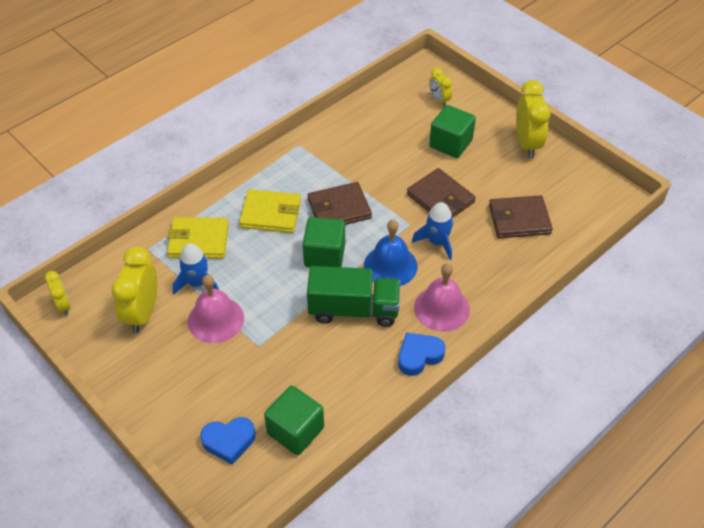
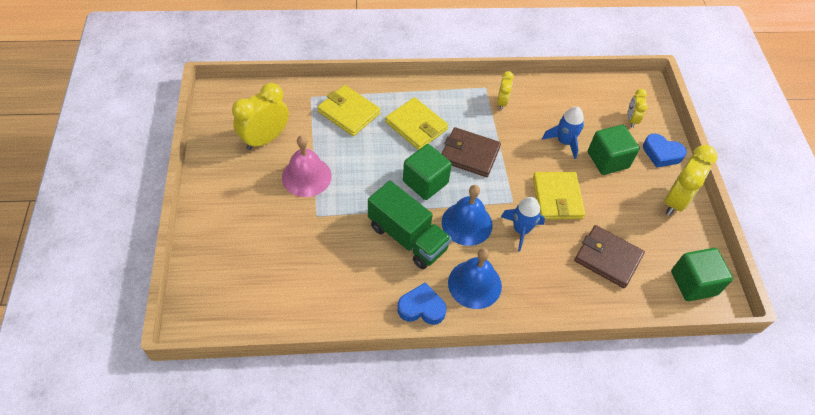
camera: 35 degrees right, 5 degrees up
yellow clock [45,271,71,316] -> yellow clock moved to [497,71,514,110]
blue rocket [173,244,219,294] -> blue rocket moved to [542,107,584,159]
blue heart [200,417,256,465] -> blue heart moved to [643,134,687,168]
green cube [264,386,324,455] -> green cube moved to [671,248,733,301]
brown wallet [407,168,476,218] -> yellow wallet [533,172,585,220]
pink bell [414,263,470,332] -> blue bell [448,248,502,309]

